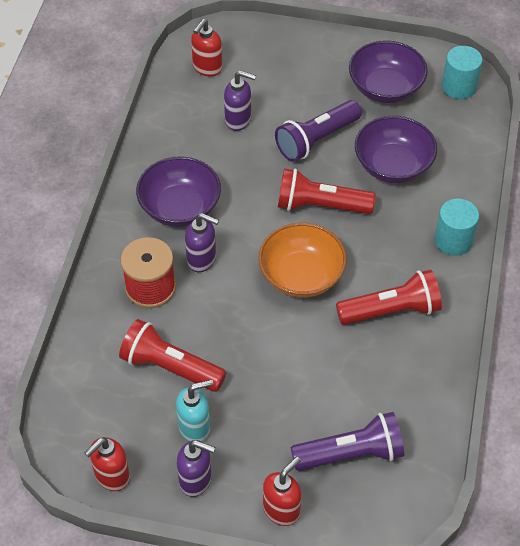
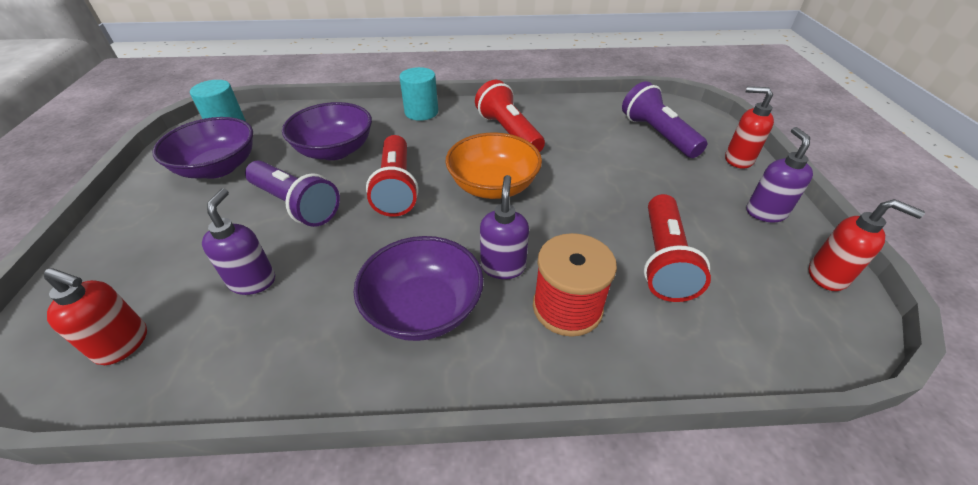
camera: 105 degrees left, 10 degrees down
turquoise soap dispenser [176,379,213,442] -> none

